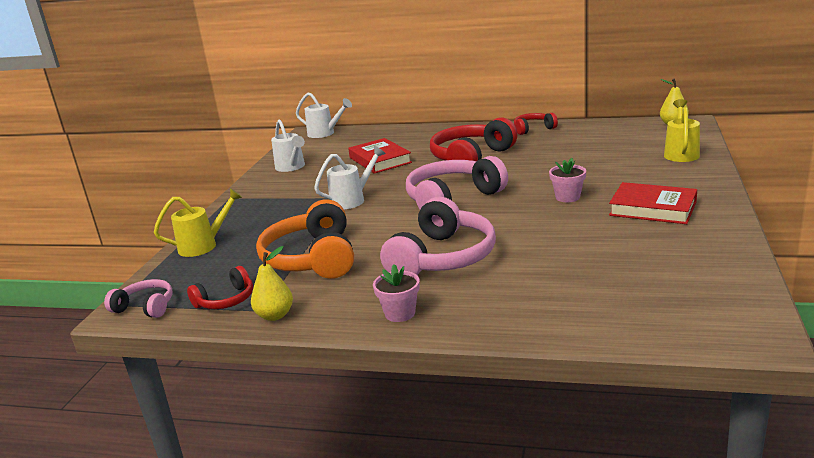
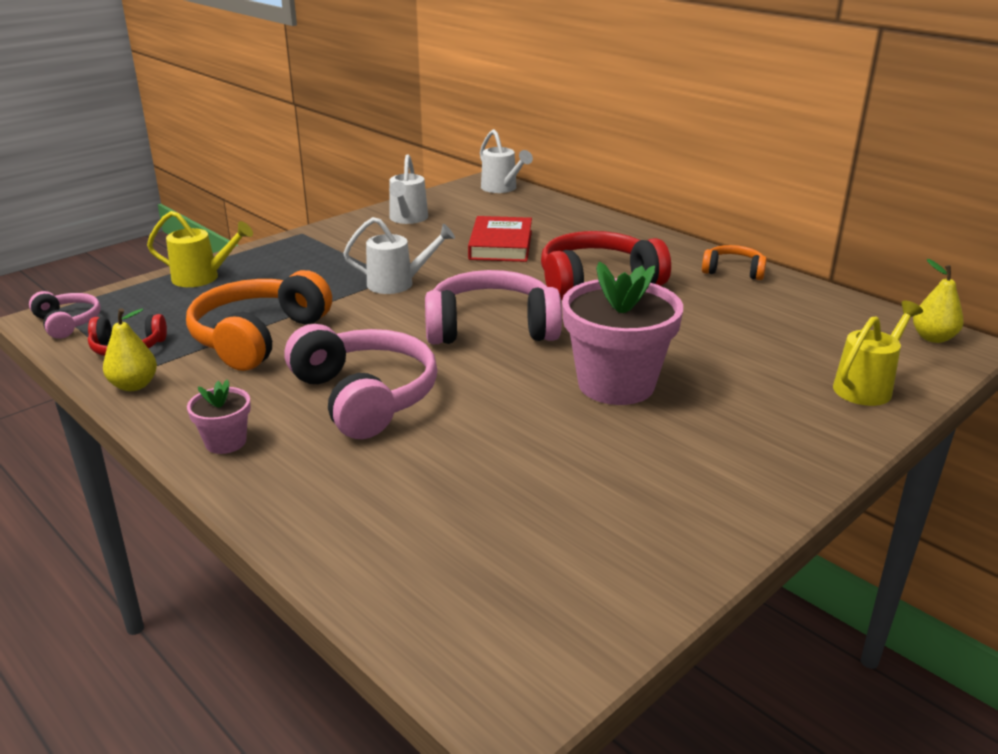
camera: 30 degrees right, 5 degrees up
pink headphones [380,197,496,275] -> pink headphones turned 90 degrees counterclockwise [284,324,437,439]
red headphones [514,113,558,135] -> orange headphones [702,245,767,280]
pink flower pot [549,158,586,202] -> pink flower pot [562,262,683,405], size x2.12
red book [609,182,697,224] -> none

